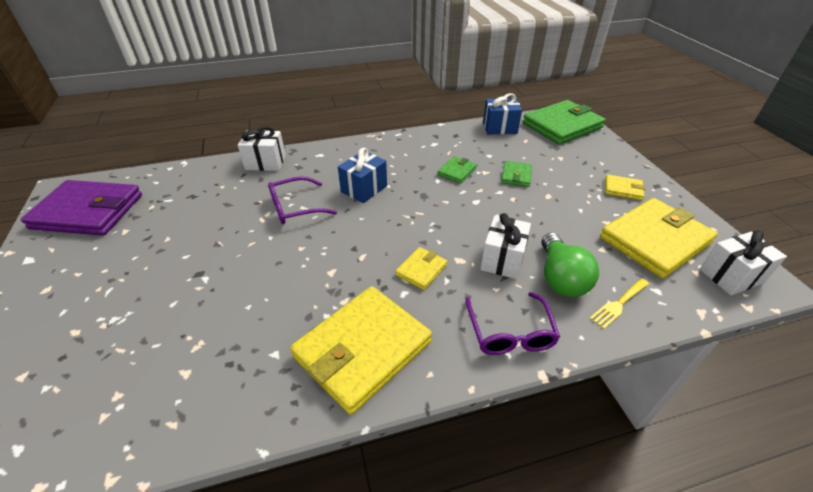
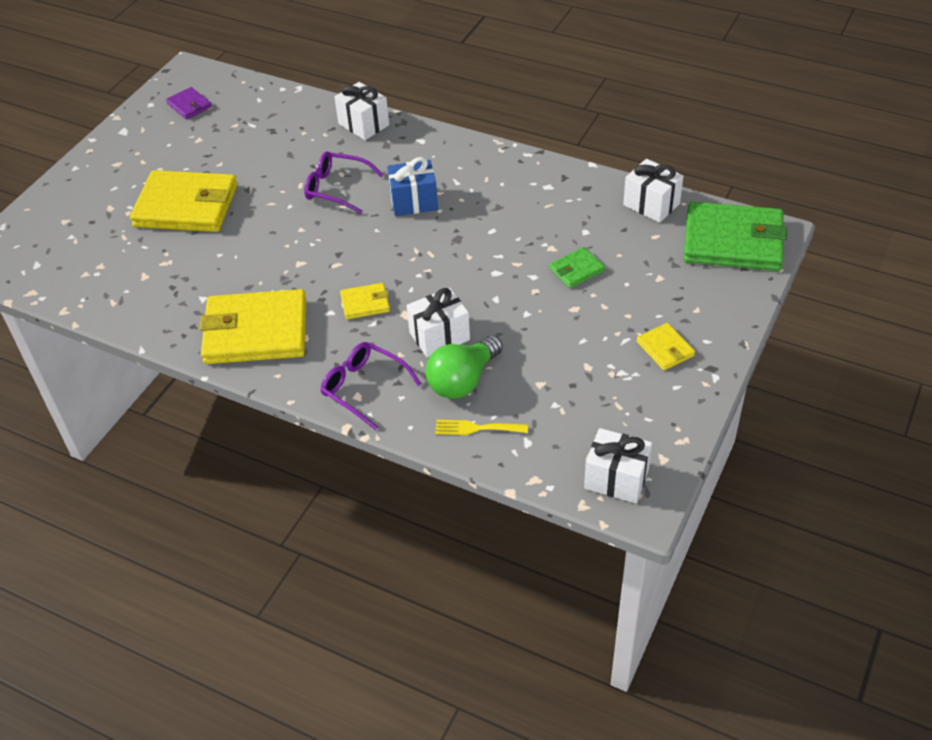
camera: 45 degrees right, 5 degrees up
purple wallet [21,180,142,236] -> purple wallet [166,87,212,119], size x0.46
green wallet [437,156,477,184] -> none
purple glasses [466,292,560,355] -> purple glasses turned 90 degrees clockwise [321,342,421,430]
blue gift [483,93,522,134] -> white gift [623,159,683,223]
yellow wallet [600,198,718,279] -> yellow wallet moved to [130,170,237,232]

